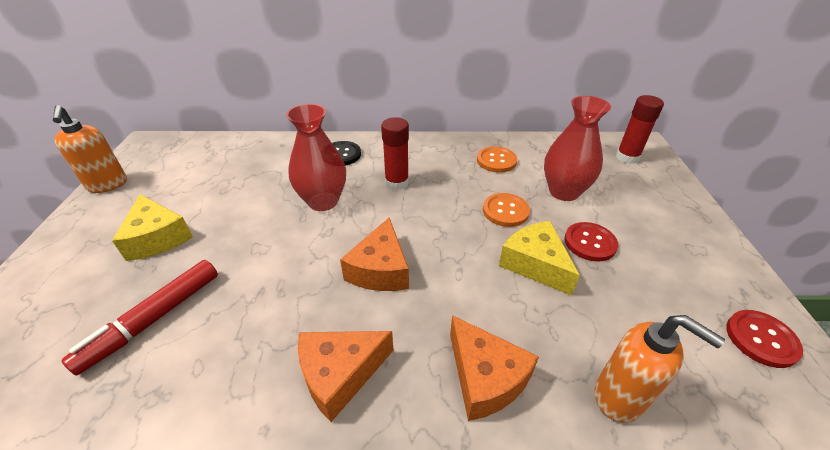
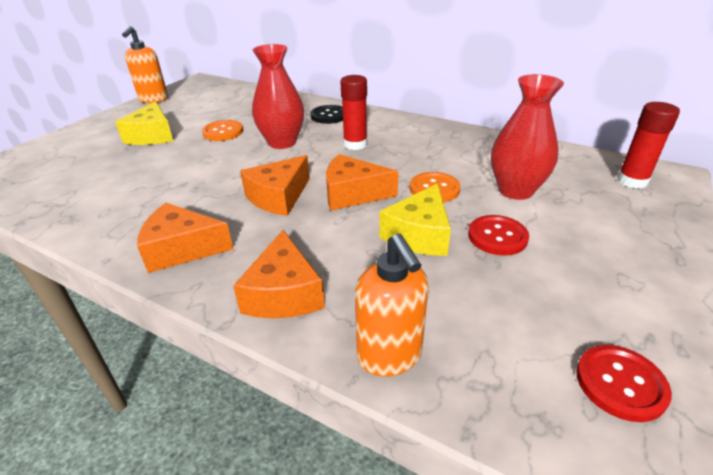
camera: 30 degrees right, 5 degrees down
red marker [61,260,218,376] -> none
orange button [477,146,517,173] -> orange button moved to [202,120,243,141]
yellow cheese [499,221,580,296] -> yellow cheese turned 150 degrees counterclockwise [379,184,451,256]
none -> orange cheese [326,154,399,210]

